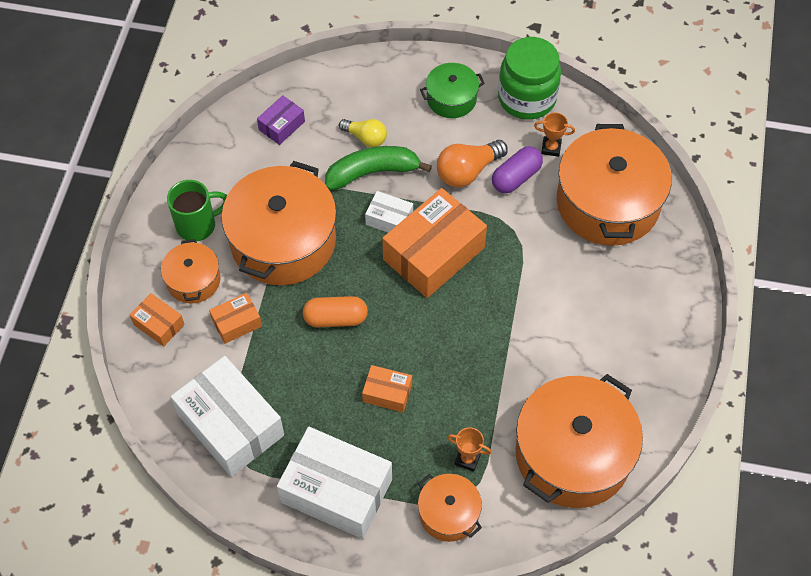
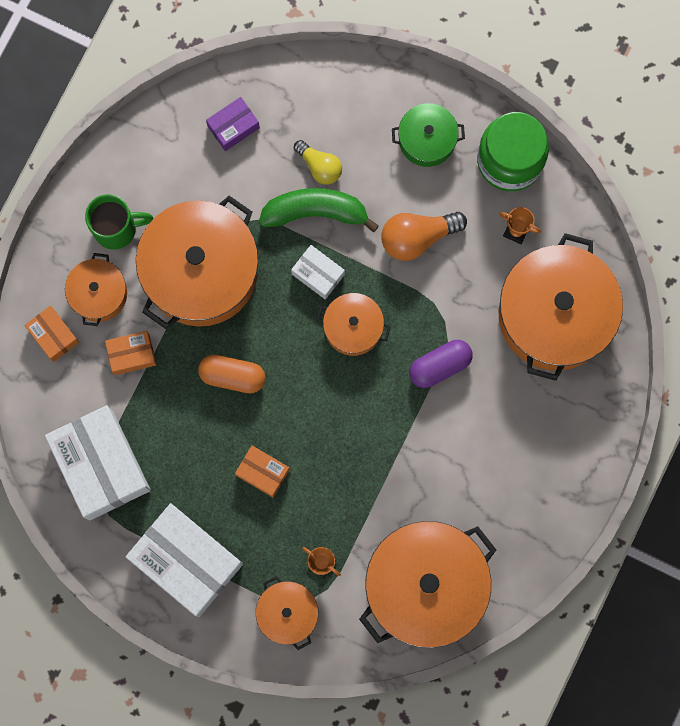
camera: 15 degrees right, 20 degrees up
orange box [382,188,487,298] -> orange pot [316,293,391,356]
purple capsule [492,146,543,193] -> purple capsule moved to [409,340,473,388]

